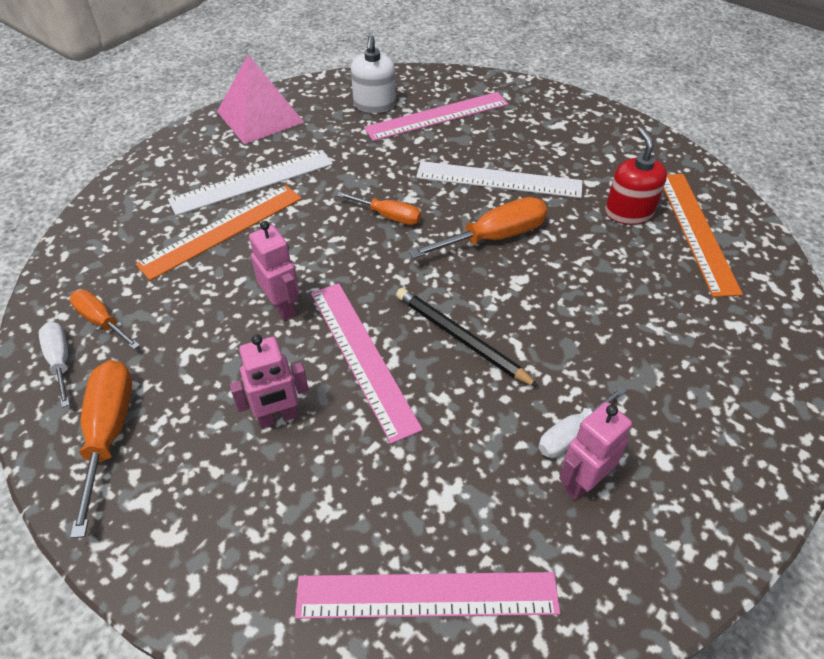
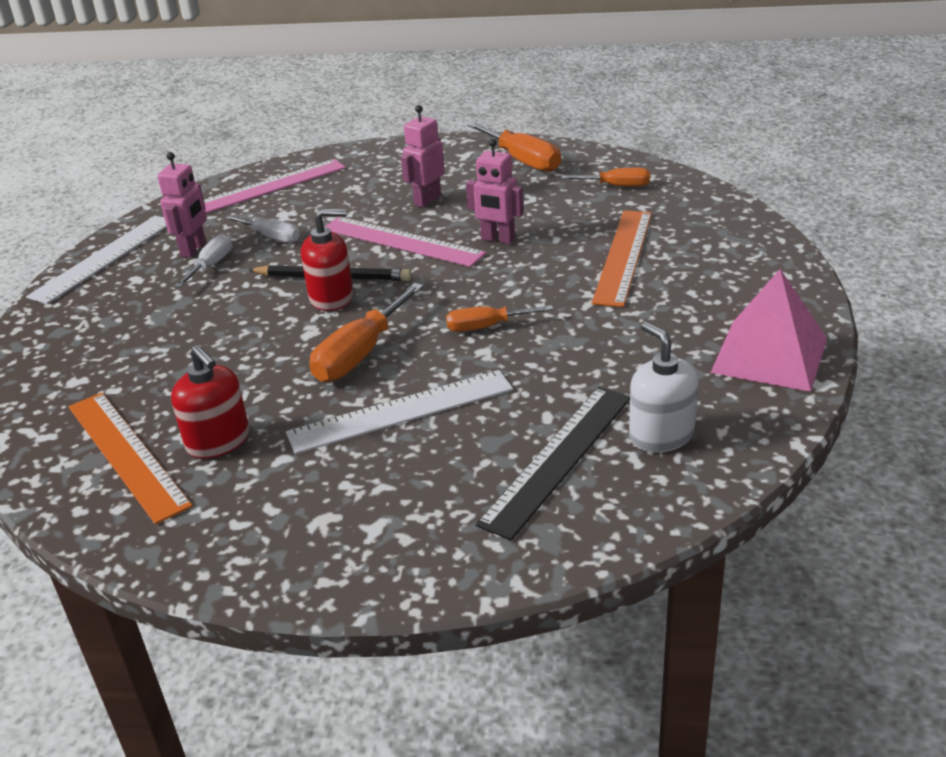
camera: 150 degrees right, 15 degrees down
white screwdriver [39,322,70,408] -> white screwdriver moved to [225,215,300,243]
white ruler [168,150,333,216] -> white ruler moved to [26,216,167,304]
pink ruler [364,92,509,141] -> black ruler [476,387,630,540]
none -> red soap dispenser [301,209,353,311]

